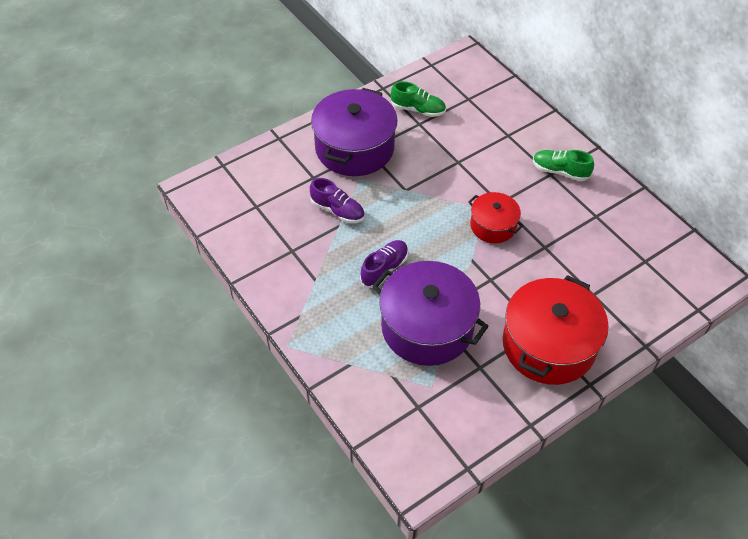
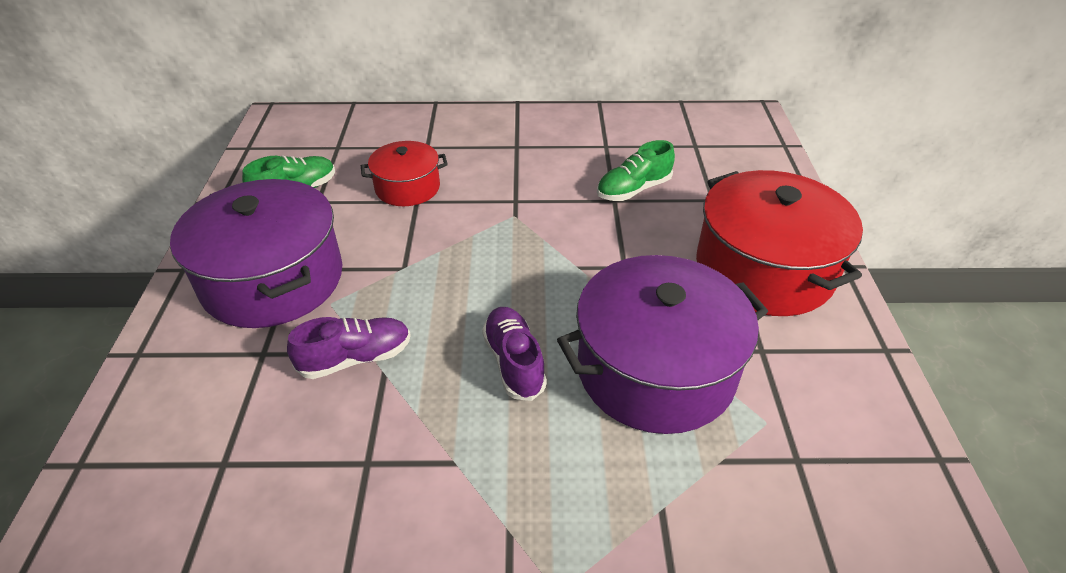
camera: 55 degrees left, 10 degrees down
red pot [468,192,523,243] -> red pot moved to [361,141,448,206]
green shoe [533,150,594,181] -> green shoe moved to [597,140,675,201]

